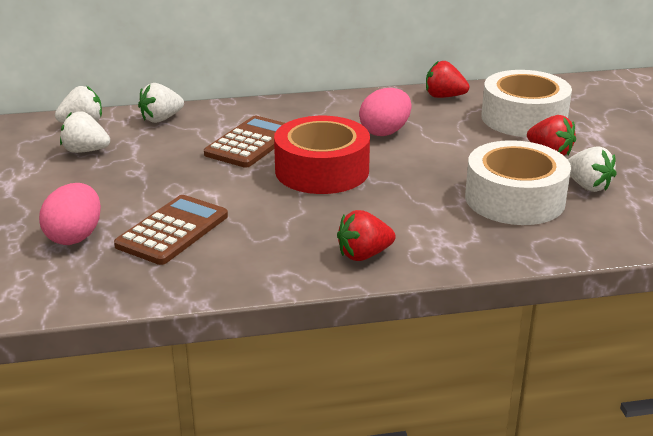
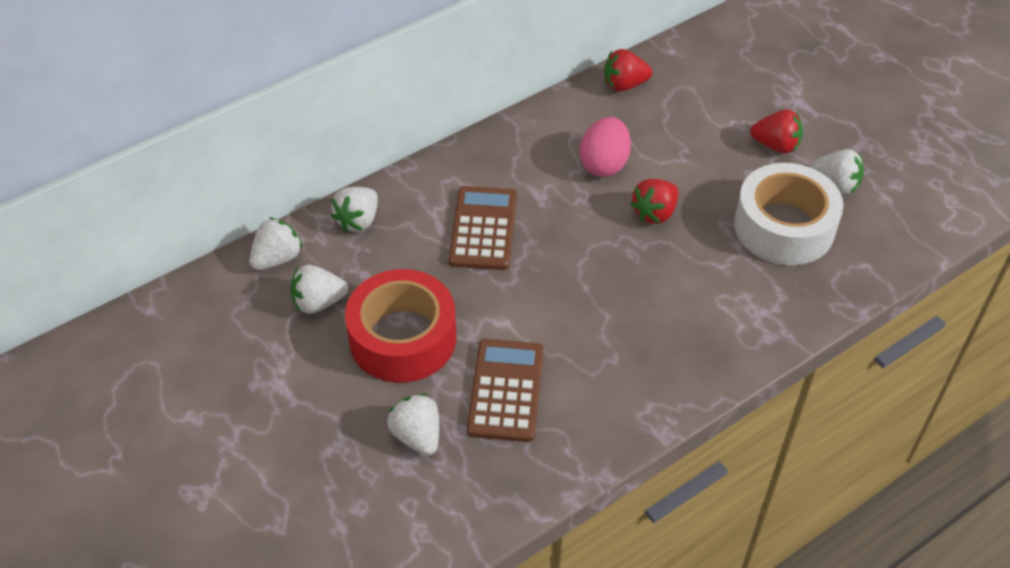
camera: 25 degrees left, 20 degrees up
pink egg [39,183,101,245] -> white strawberry [387,393,439,456]
red tape [274,116,370,194] -> red tape moved to [345,269,456,383]
red strawberry [337,210,396,261] -> red strawberry moved to [630,179,679,224]
white tape [481,70,572,137] -> none

